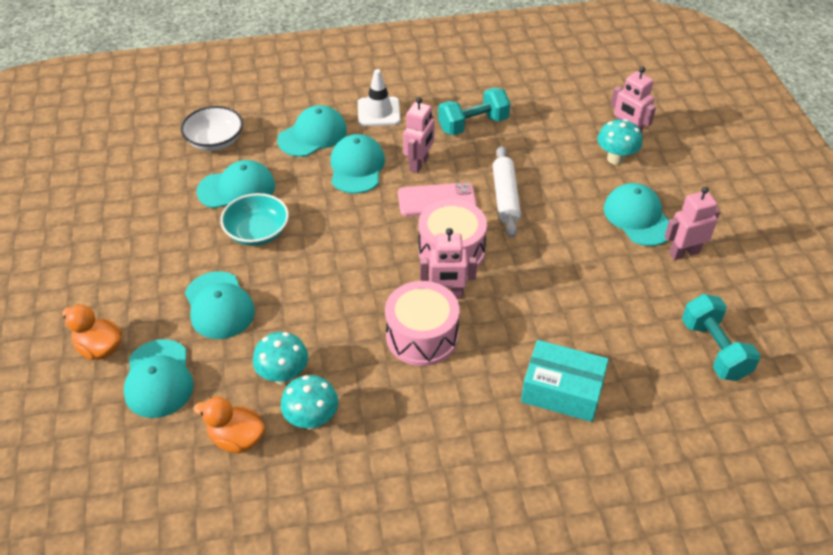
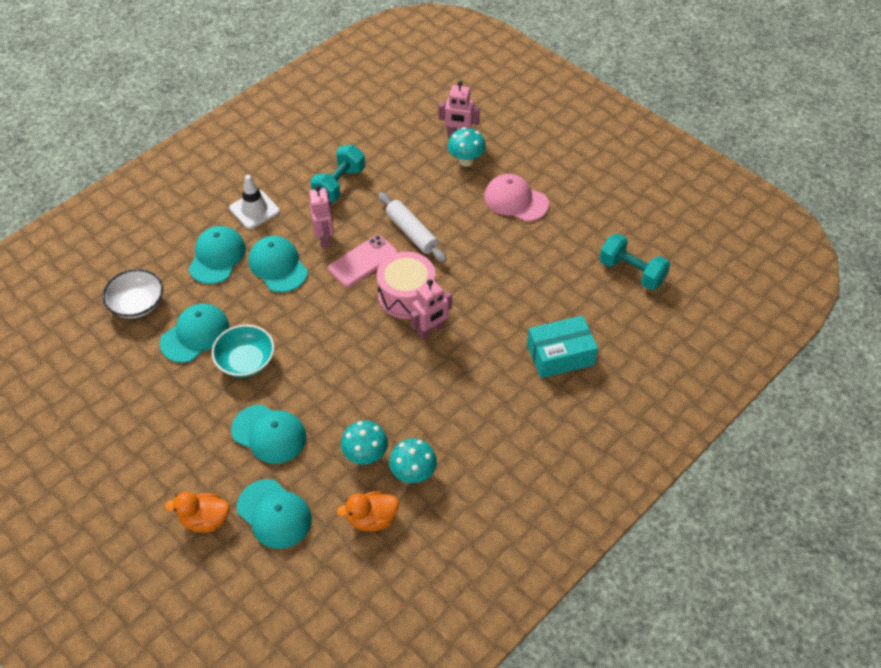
camera: 35 degrees left, 5 degrees up
pink drum [385,281,460,366] -> none
turquoise cap [604,183,669,246] -> pink cap [484,174,549,222]
pink robot [664,187,720,260] -> none

